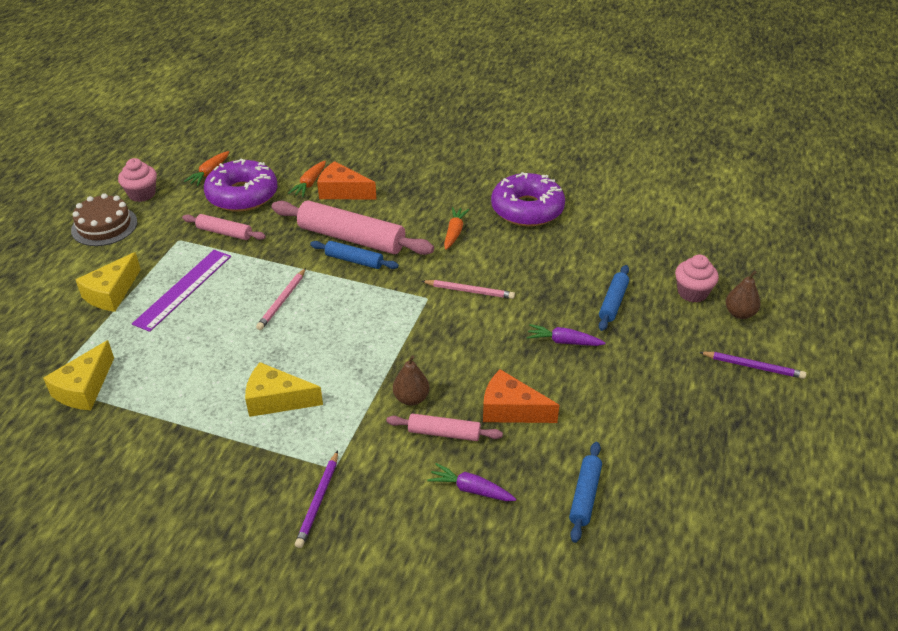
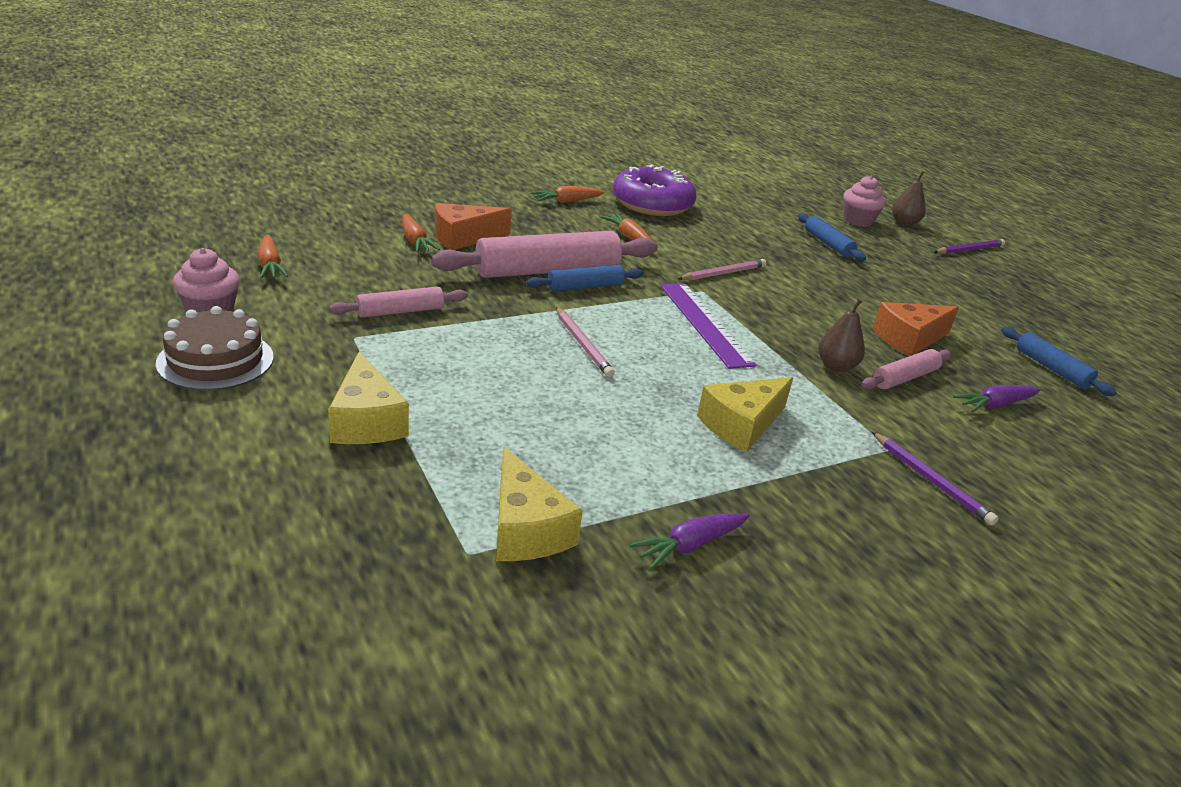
camera: 50 degrees left, 10 degrees down
purple ruler [132,250,231,332] -> purple ruler moved to [660,283,757,369]
purple donut [204,159,278,212] -> none
purple carrot [527,324,606,346] -> purple carrot moved to [630,513,750,569]
none -> orange carrot [531,186,605,203]

